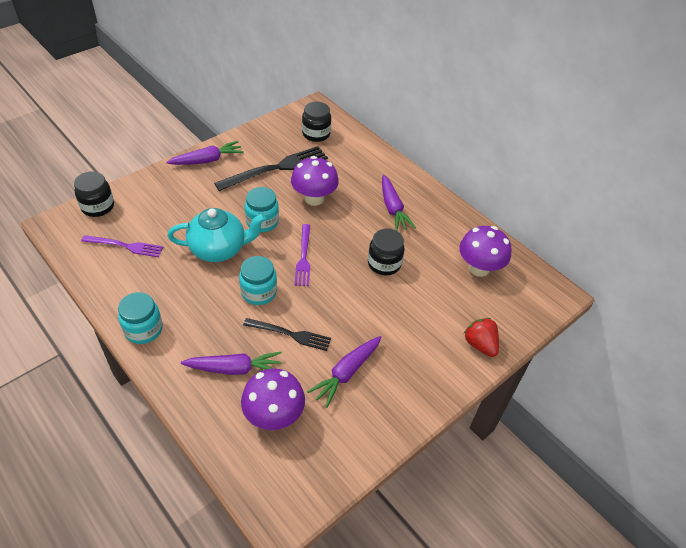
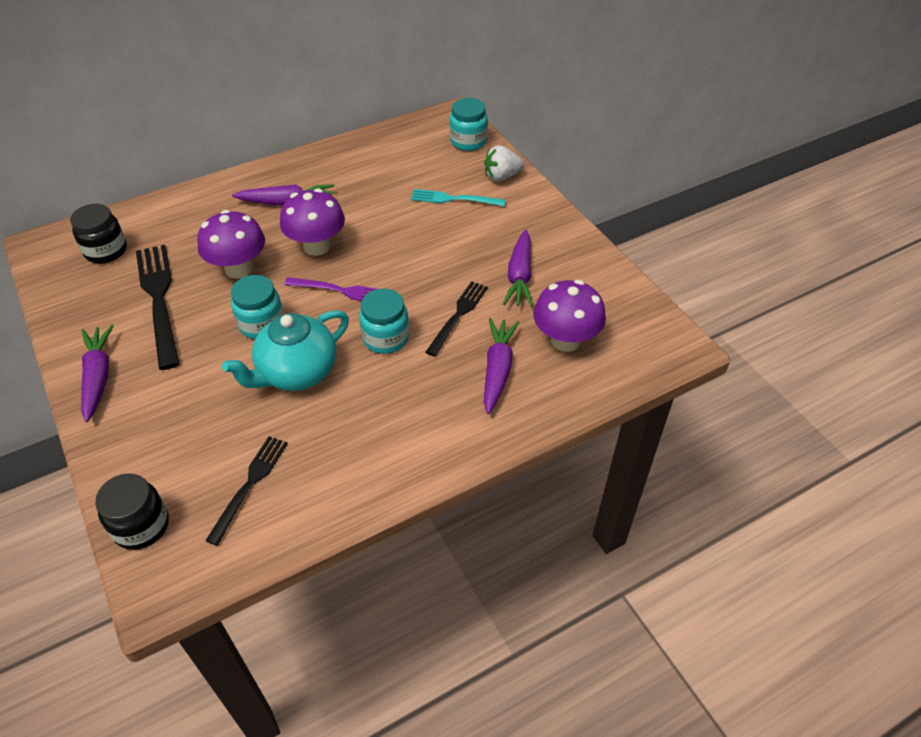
camera: 75 degrees left, 0 degrees up
purple fork [81,235,163,257] -> black fork [205,436,288,546]
turquoise jar [118,292,163,344] -> turquoise jar moved to [449,98,488,151]
turquoise teapot [167,208,266,262] -> turquoise teapot turned 135 degrees counterclockwise [222,310,349,391]
purple carrot [307,336,382,408] -> purple carrot turned 45 degrees clockwise [503,229,533,307]
black jar [368,228,405,275] -> none
purple mushroom [459,226,512,277] -> purple mushroom moved to [280,189,345,256]
red strawberry [464,318,499,357] -> white strawberry [484,145,524,182]
none -> turquoise fork [411,189,506,207]

